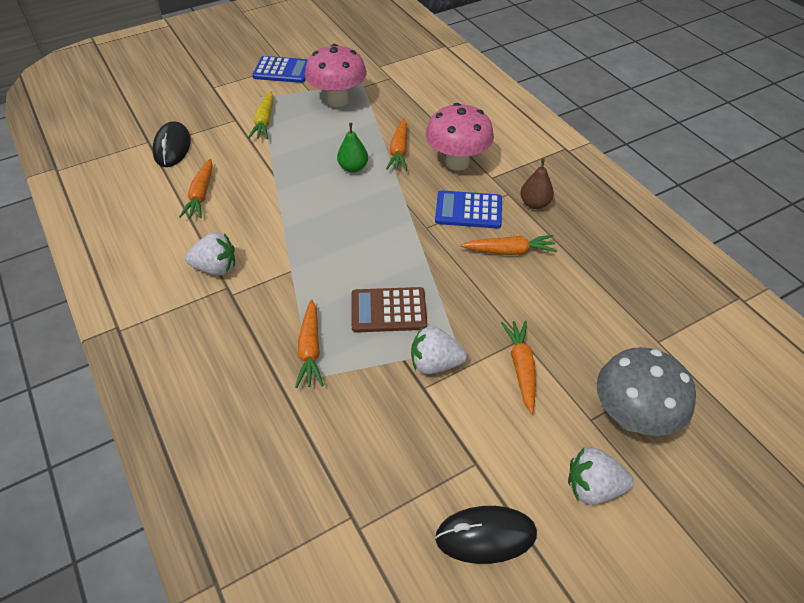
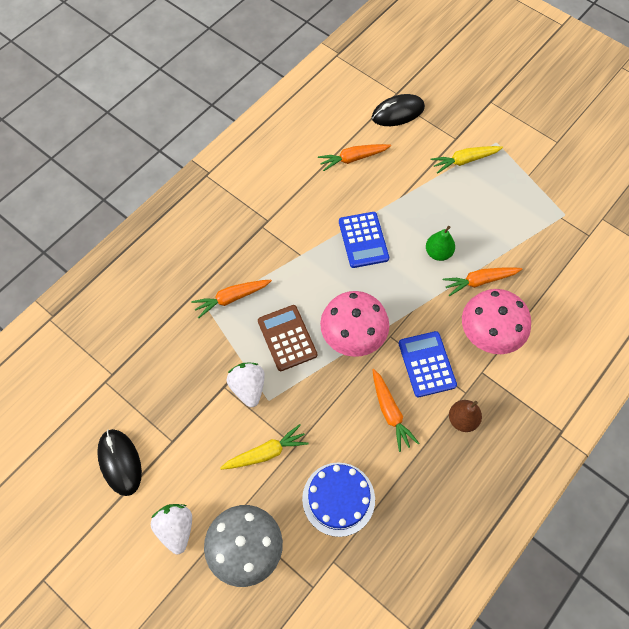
camera: 70 degrees right, 15 degrees up
white strawberry [185,233,235,275] -> none
blue calculator [252,56,308,83] -> blue calculator moved to [339,212,389,268]
pink mushroom [305,44,367,107] -> pink mushroom moved to [320,291,389,357]
orange carrot [501,320,536,414] -> yellow carrot [220,424,309,470]
none -> blue cake [302,462,375,537]

